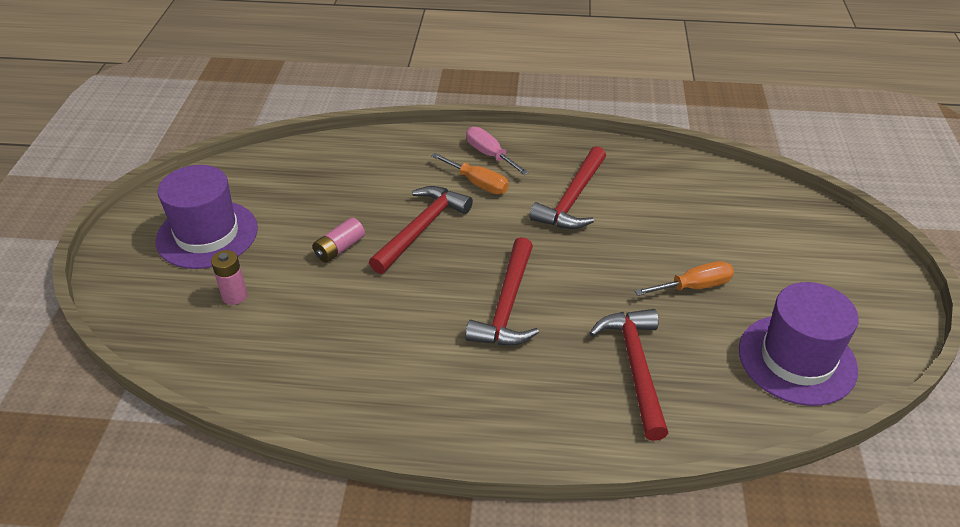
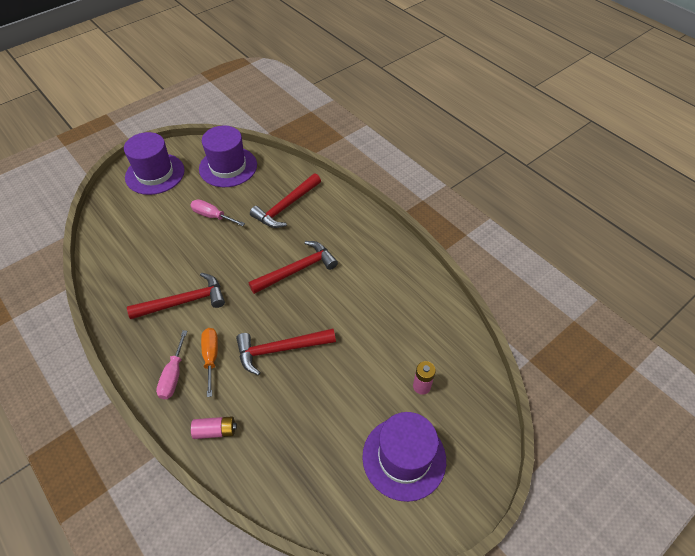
camera: 135 degrees left, 10 degrees up
pink battery [313,217,365,263] -> pink battery moved to [191,416,237,439]
orange screwdriver [635,261,734,296] -> pink screwdriver [191,199,245,226]
none -> purple hat [124,132,185,195]

